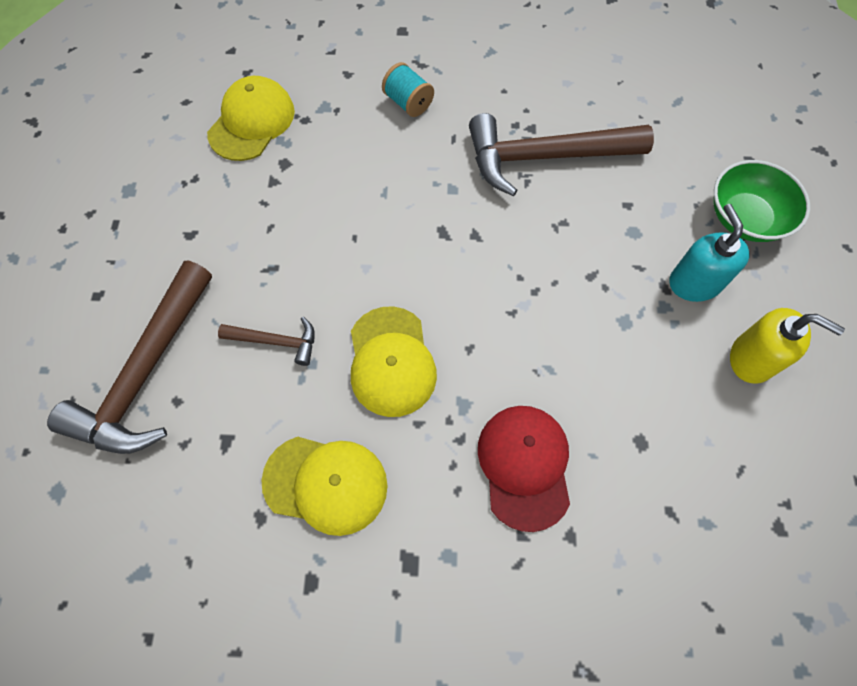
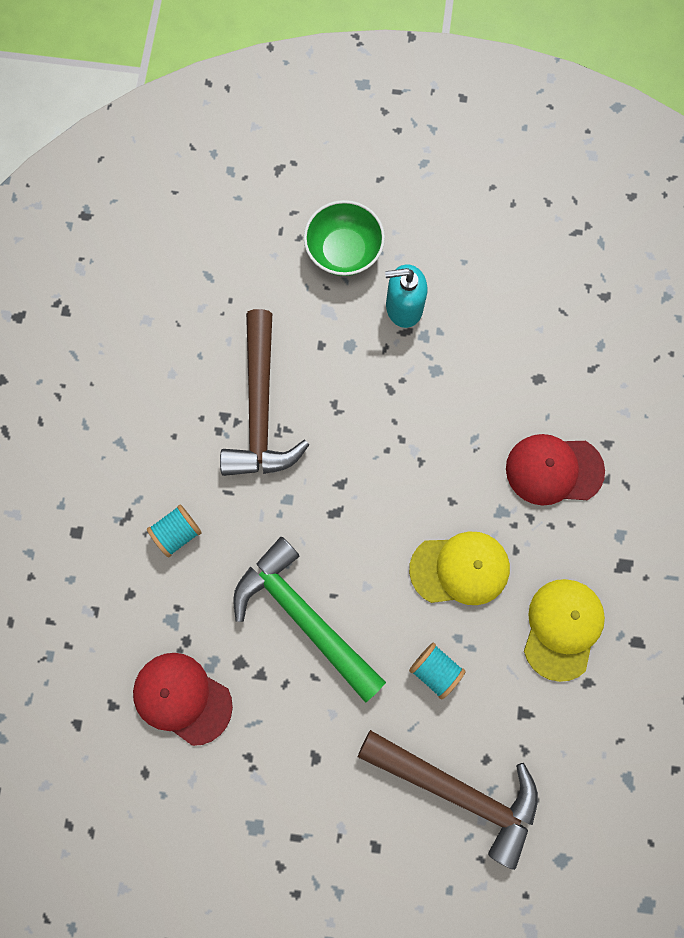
camera: 85 degrees left, 10 degrees up
yellow cap [207,76,295,161] -> red cap [133,653,233,746]
brown hammer [218,317,315,366] -> turquoise spool [409,643,465,699]
yellow soap dispenser [730,308,845,384] -> none
none -> green hammer [233,537,386,703]

